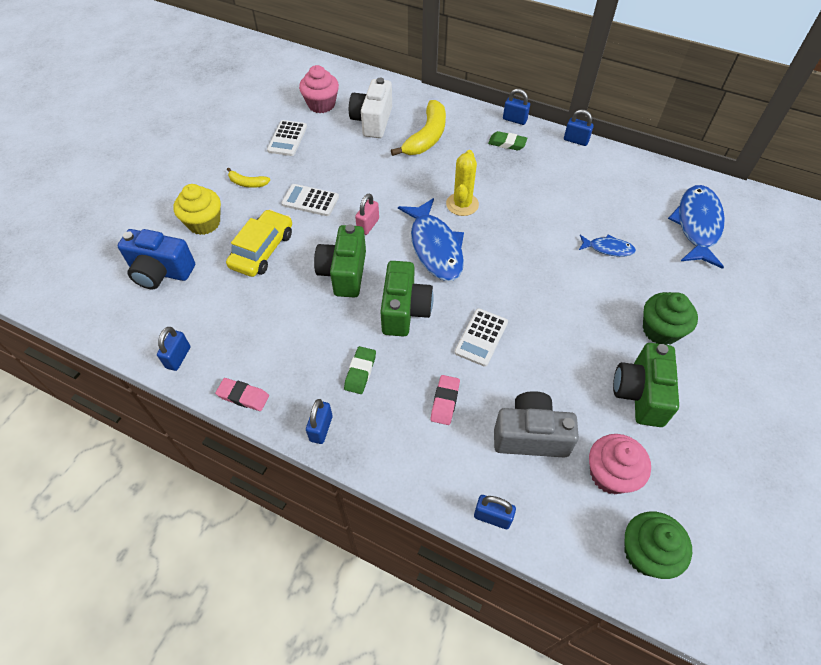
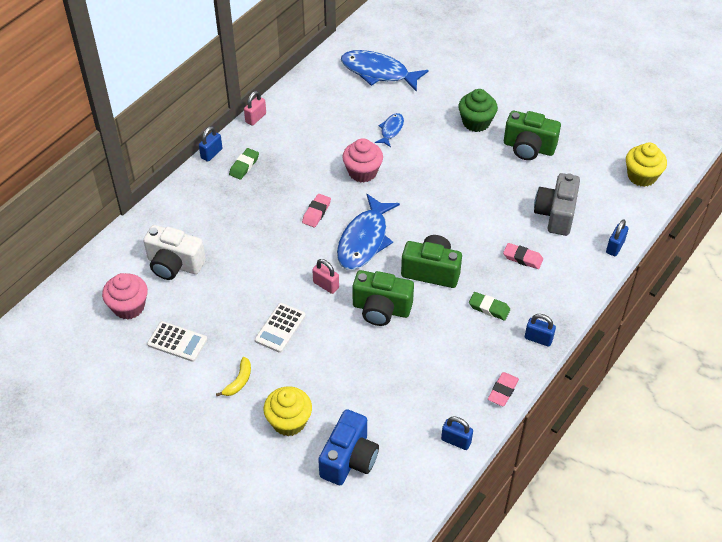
camera: 80 degrees left, 5 degrees down
yellow car [226,209,292,277] -> none
yellow banana [391,100,446,156] -> none
blue fish [398,198,464,281] -> blue fish turned 120 degrees clockwise [337,194,400,270]
yellow cactus [446,150,479,216] -> pink eraser [302,194,331,227]
white calculator [454,308,508,367] -> none
blue padlock [564,109,594,146] -> pink padlock [244,91,266,126]
pink cupcake [589,434,651,494] -> pink cupcake moved to [342,138,383,183]
green cupcake [624,512,692,579] -> yellow cupcake [626,143,667,187]

